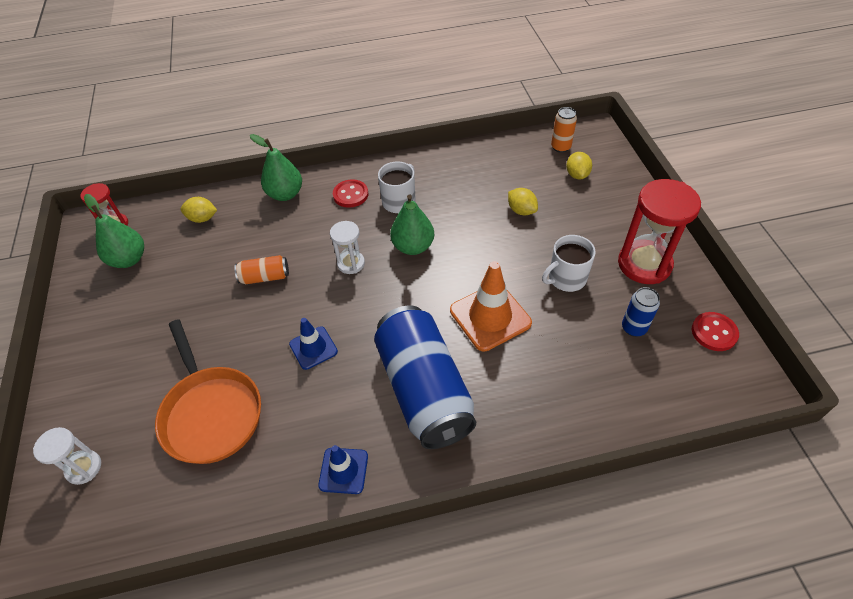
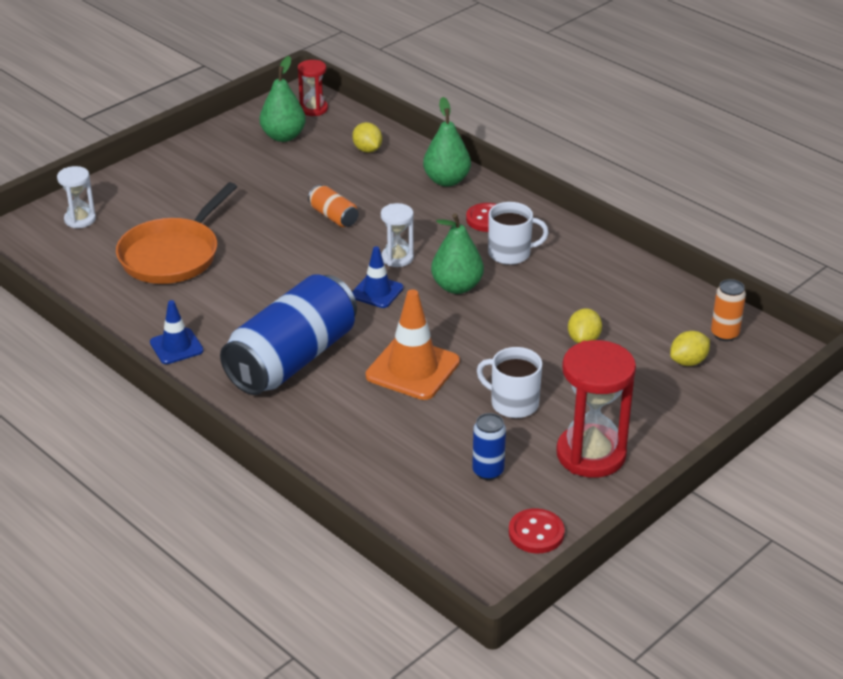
camera: 55 degrees right, 15 degrees down
blue traffic cone [289,318,338,370] -> blue traffic cone moved to [352,246,404,308]

